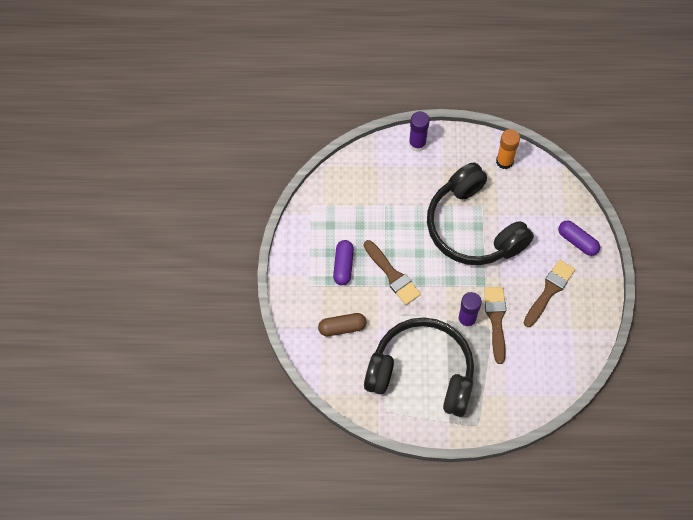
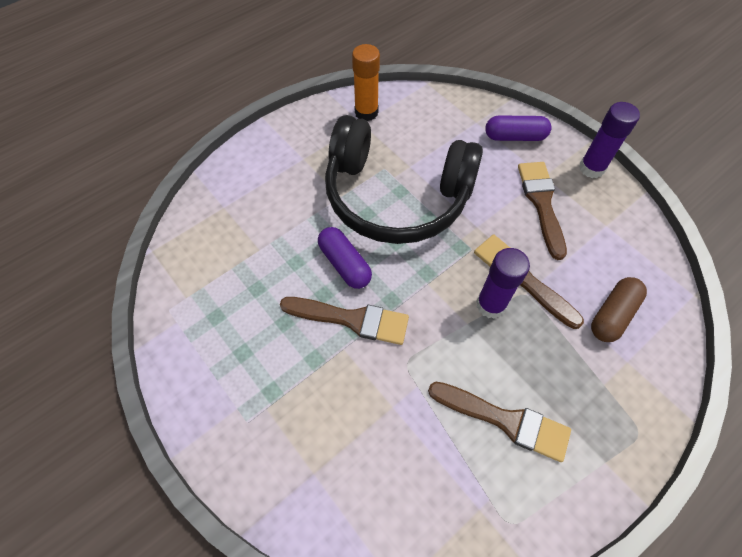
camera: 40 degrees left, 5 degrees down
brown capsule [318,313,366,336] -> brown capsule moved to [591,277,647,342]
purple capsule [333,240,354,285] -> purple capsule moved to [318,227,372,289]
black headphones [364,317,474,417] -> brown brush [428,382,571,462]
purple glue stick [409,111,430,152] -> purple glue stick moved to [579,102,640,178]

